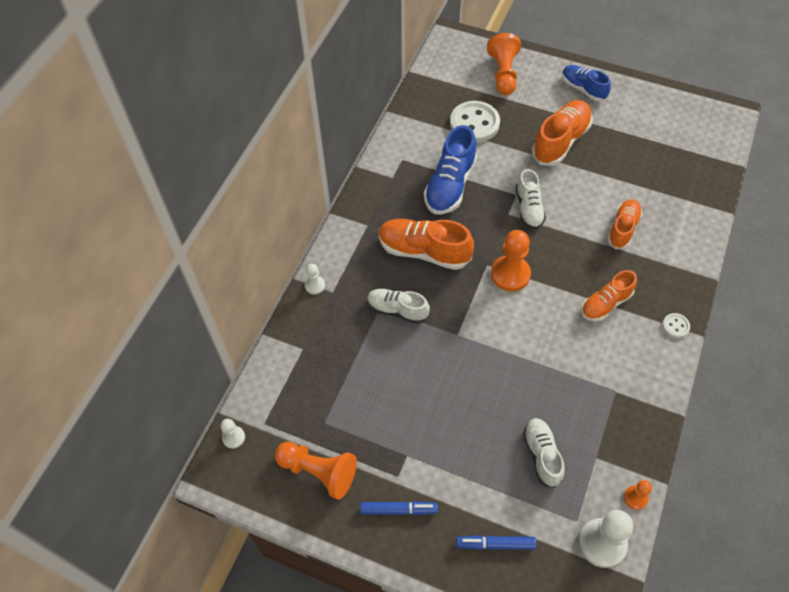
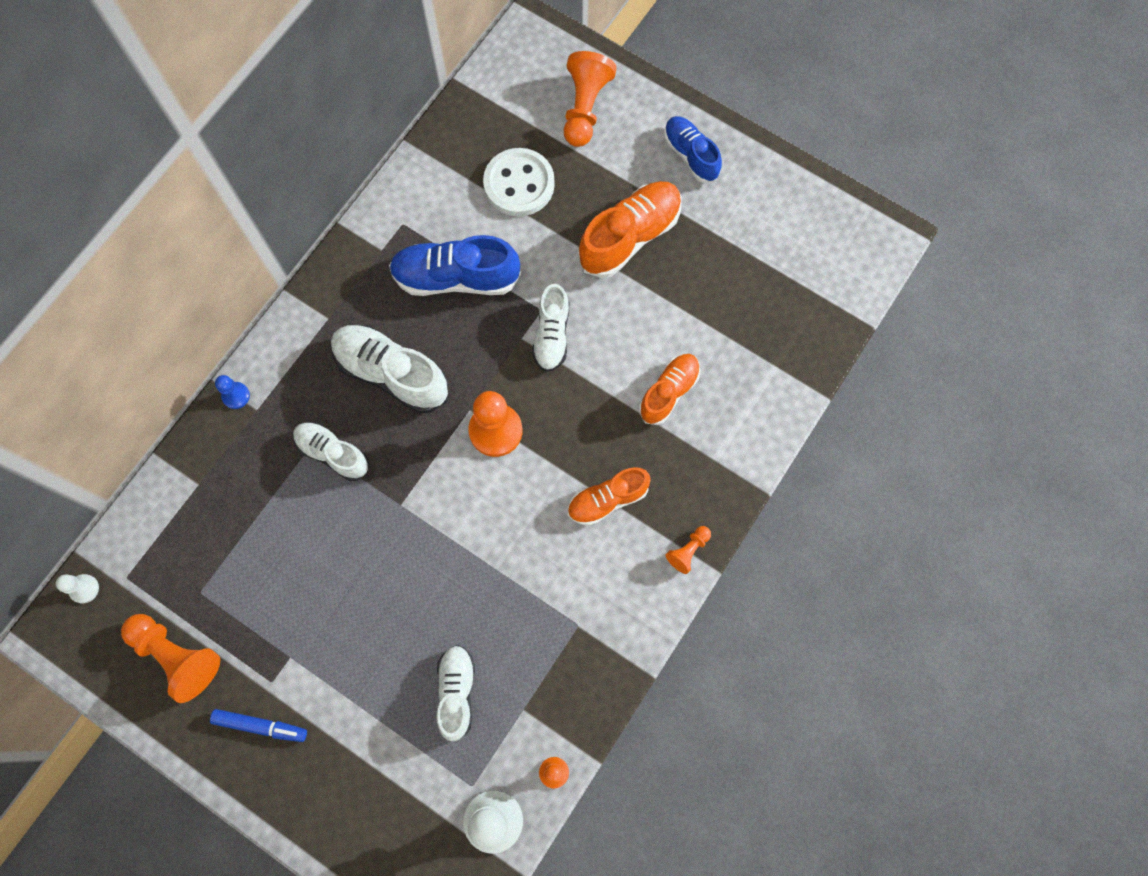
camera: 10 degrees right, 15 degrees up
white pawn [305,264,325,295] -> blue pawn [215,375,250,409]
orange shoe [379,219,474,270] -> white shoe [331,325,448,413]
blue shoe [424,125,477,214] -> blue shoe turned 60 degrees clockwise [389,235,521,296]
blue marker [456,535,536,550] -> none
white button [662,313,690,338] -> orange pawn [666,526,711,574]

